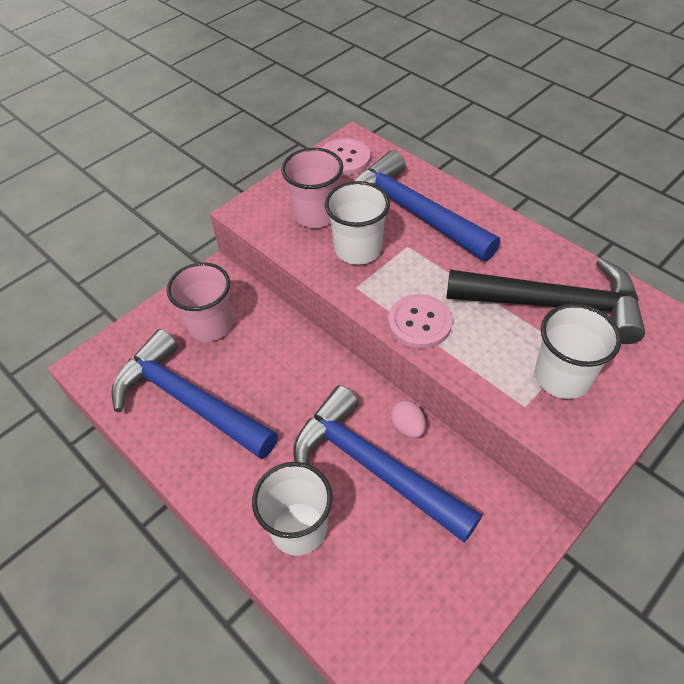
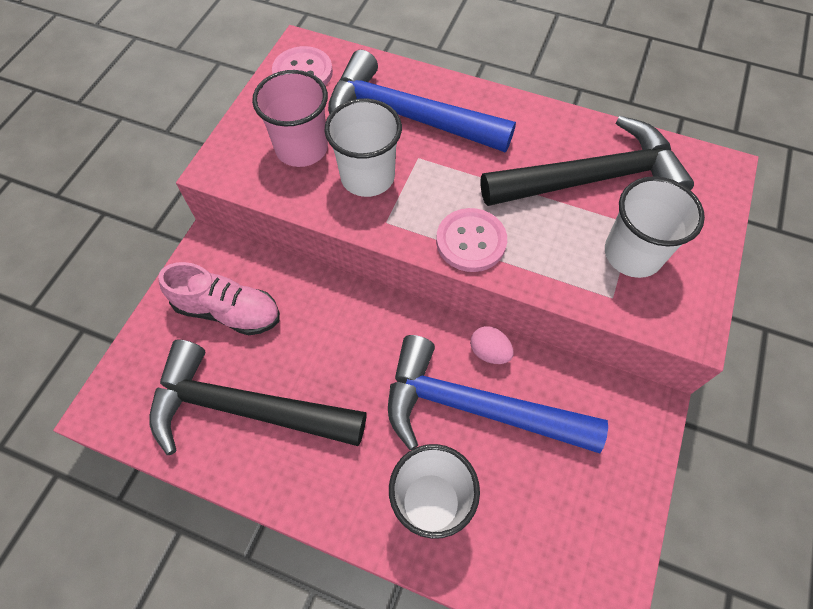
camera: 25 degrees left, 10 degrees up
blue hammer [111,329,278,459] -> black hammer [150,340,367,455]
pink cup [167,262,233,342] -> pink shoe [158,262,280,335]

